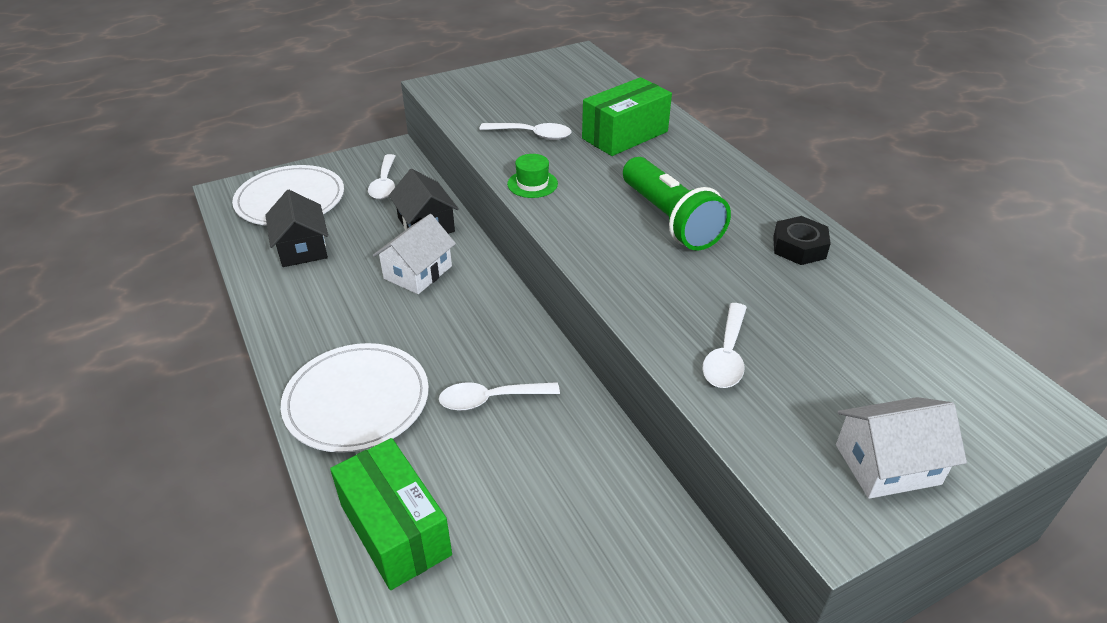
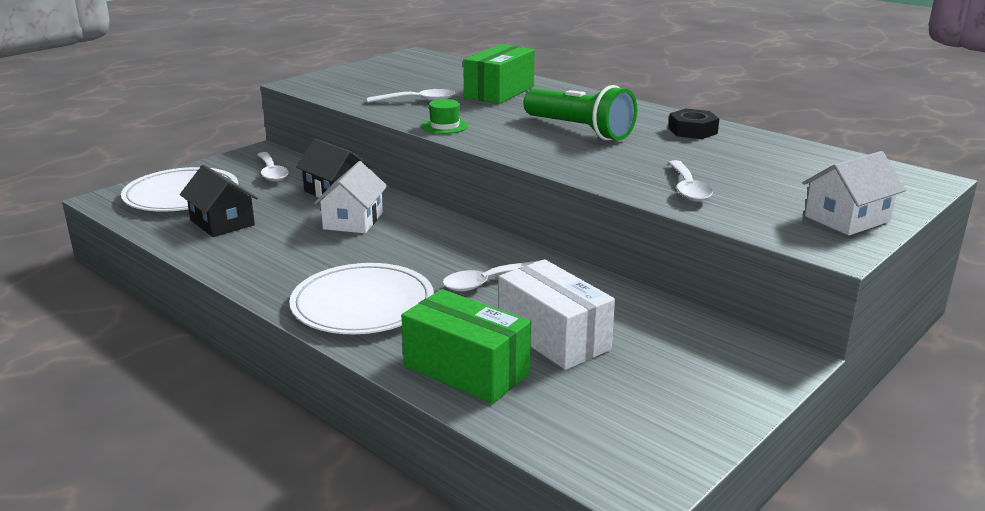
camera: 20 degrees left, 15 degrees down
none -> white box [499,259,615,370]

